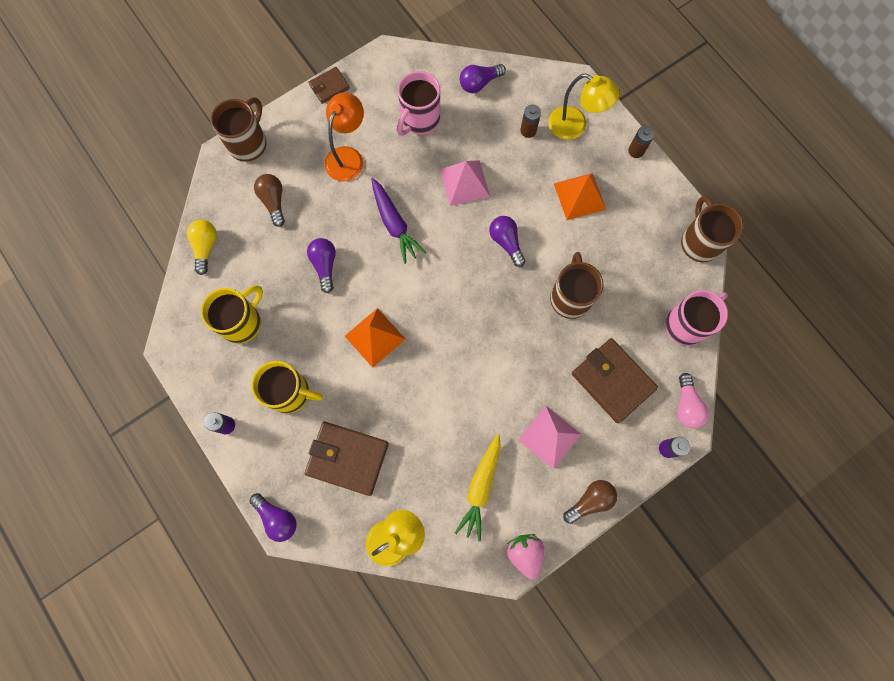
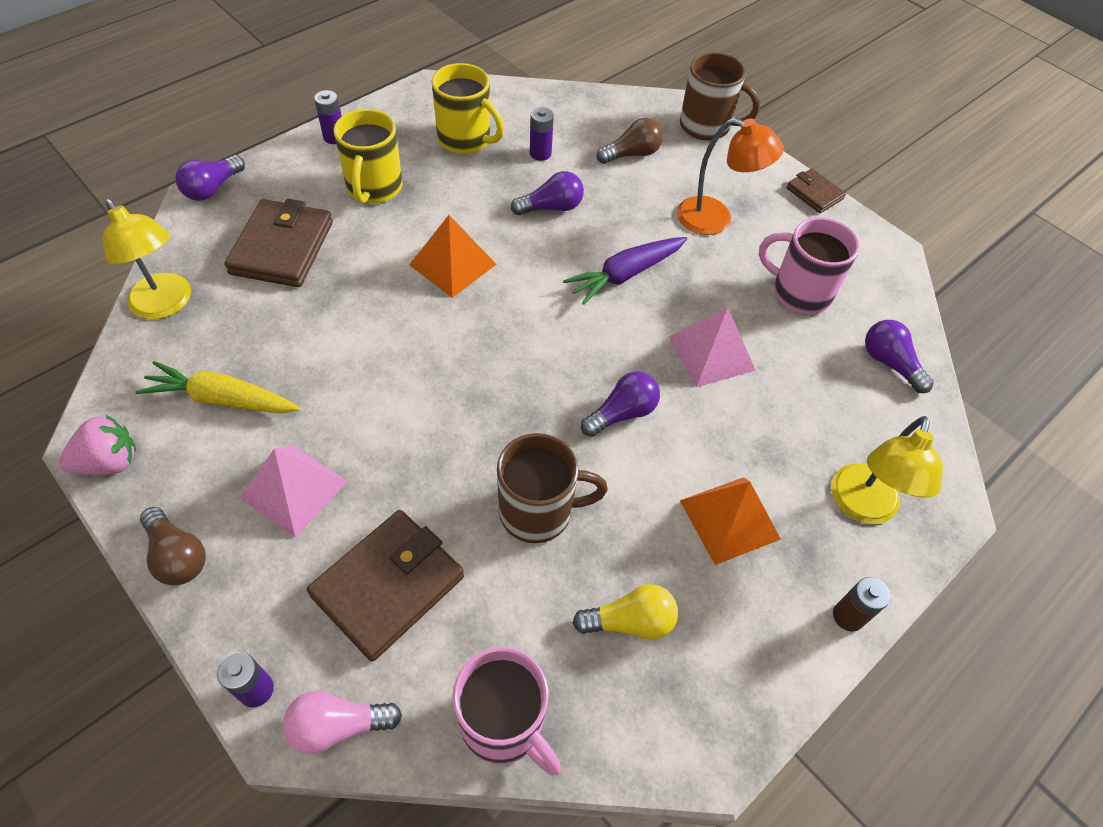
camera: 80 degrees right, 20 degrees down
yellow light bulb [187,220,217,275] -> yellow light bulb moved to [573,584,678,640]
brown battery [520,105,541,138] -> none
brown mug [681,196,743,262] -> none
none -> purple battery [530,107,554,161]

